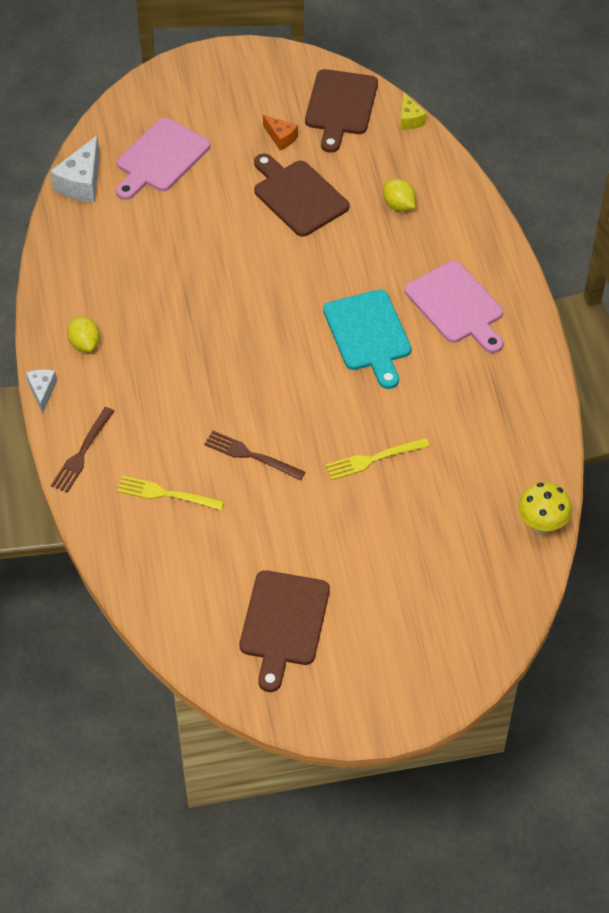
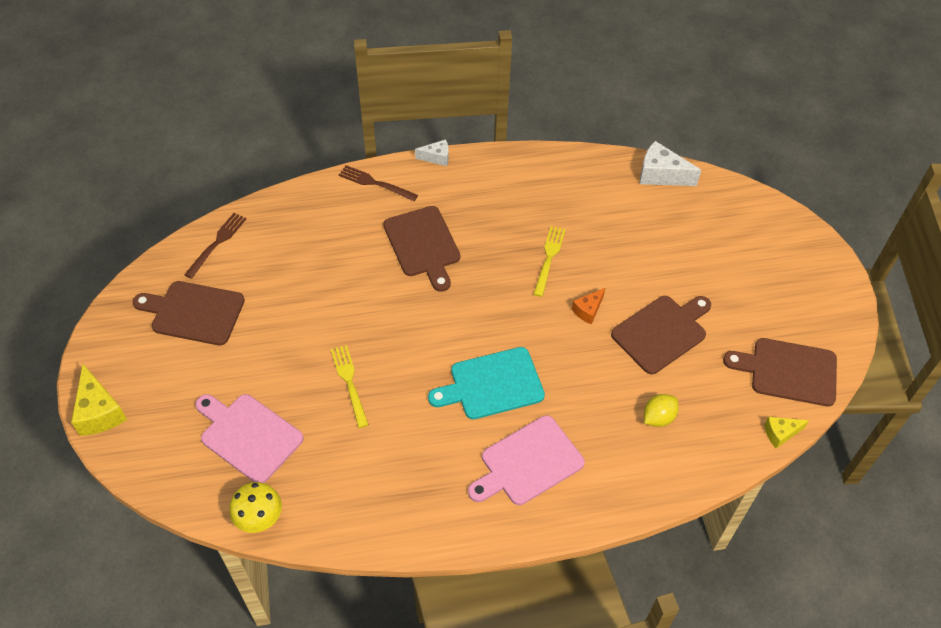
camera: 90 degrees right, 0 degrees up
yellow lemon [67,316,100,352] -> none
pink cutting board [116,118,210,200] -> pink cutting board moved to [195,394,304,483]
yellow fork [117,476,224,510] -> yellow fork moved to [533,226,566,297]
brown fork [204,431,305,480] -> brown fork moved to [184,213,246,279]
orange cheese [263,115,298,150] -> orange cheese moved to [572,288,605,324]
none -> yellow cheese [71,364,127,436]
none -> brown cutting board [383,206,460,292]

